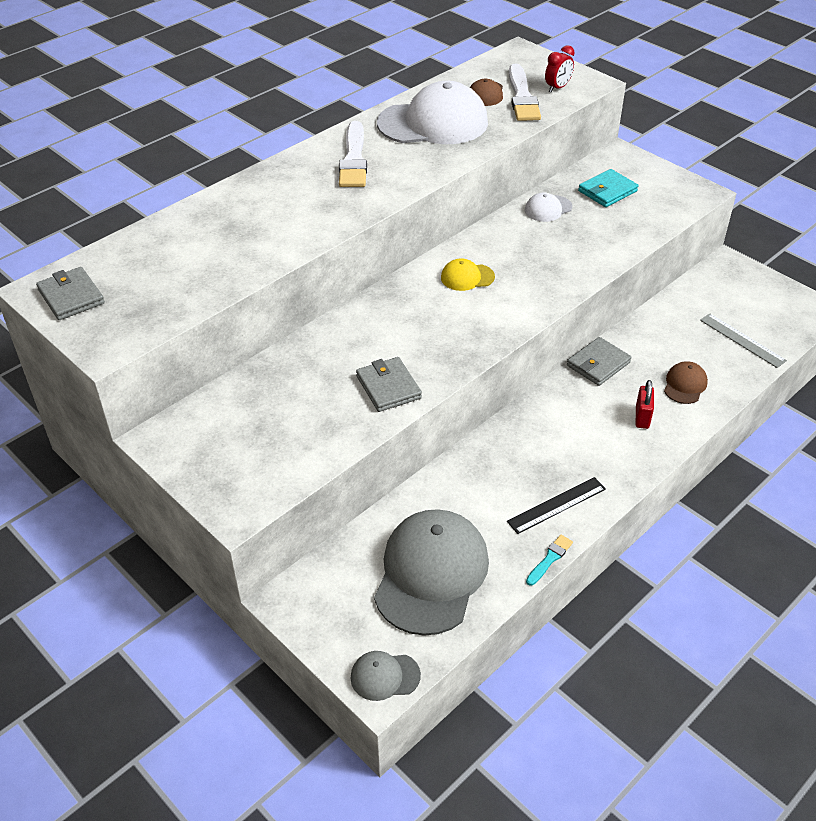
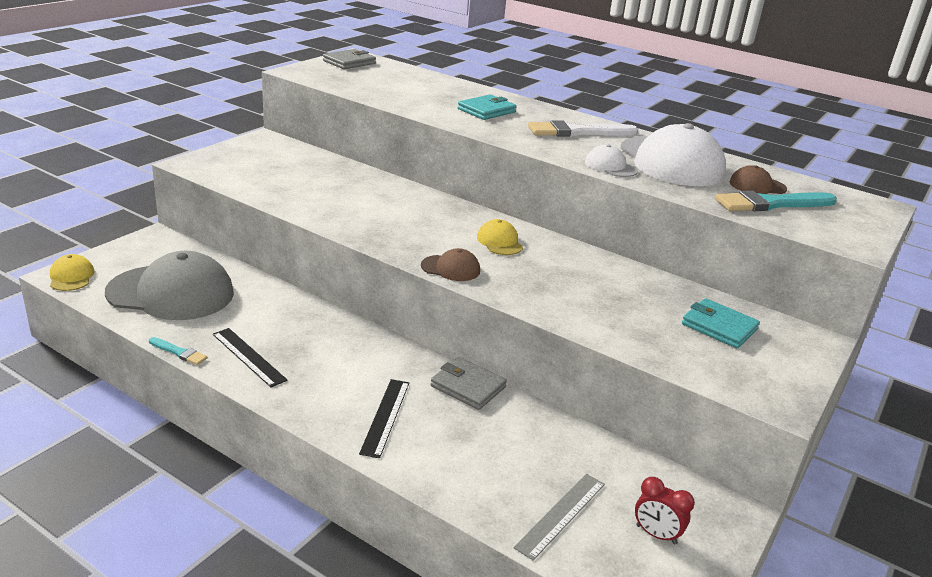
camera: 75 degrees right, 15 degrees down
grey cap [351,651,421,701] -> yellow cap [50,254,95,291]
grey wallet [356,357,422,412] -> none
white brush [509,64,541,121] -> turquoise brush [715,191,837,211]
white cap [525,192,572,222] -> white cap moved to [585,145,638,177]
red clock [545,45,574,92] -> red clock moved to [635,477,695,544]
red padlock [636,380,654,429] -> black ruler [359,379,409,458]
brown cap [664,361,708,404] -> brown cap moved to [421,248,480,281]
none -> turquoise wallet [458,95,517,120]

